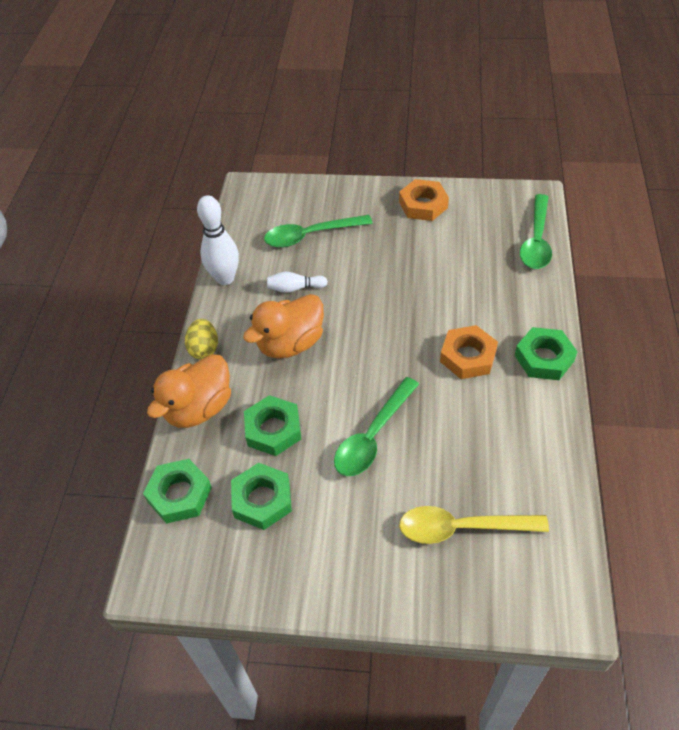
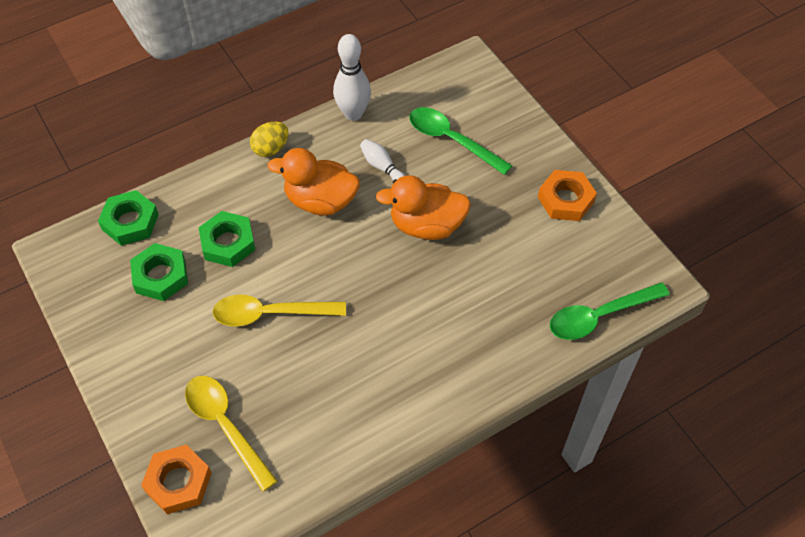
camera: 50 degrees right, 5 degrees up
orange duck [147,354,231,428] -> orange duck moved to [375,175,471,240]
green spoon [334,377,419,476] -> yellow spoon [212,294,346,327]
orange nut [440,325,498,379] -> orange nut moved to [141,445,212,514]
green nut [515,327,578,380] -> none

